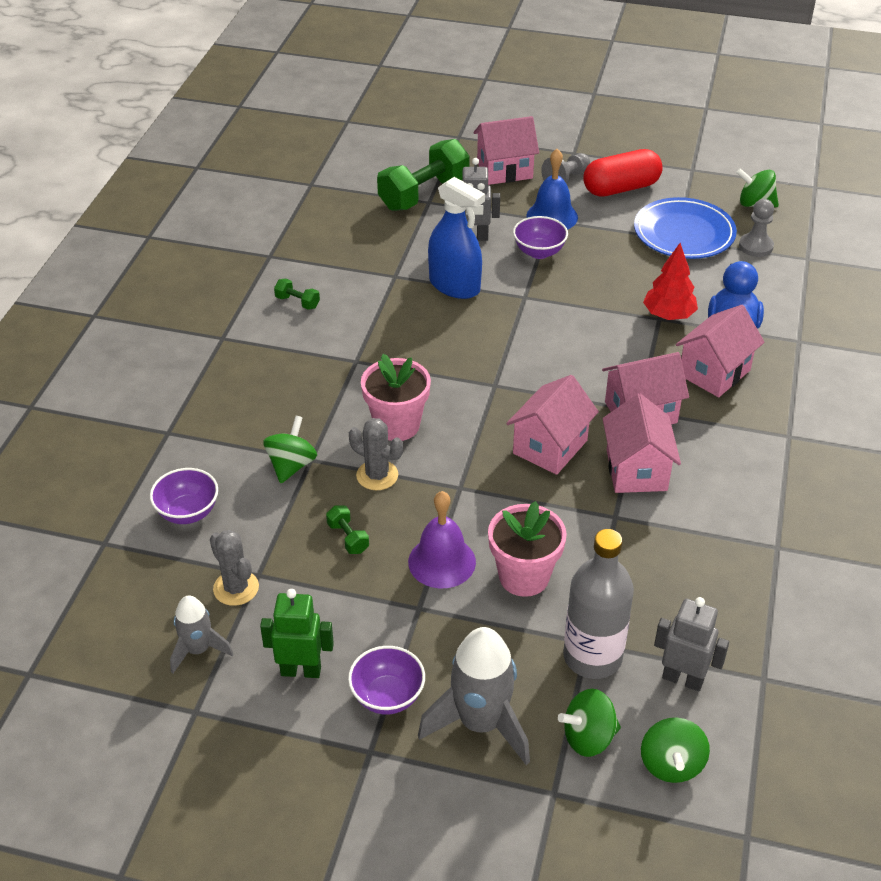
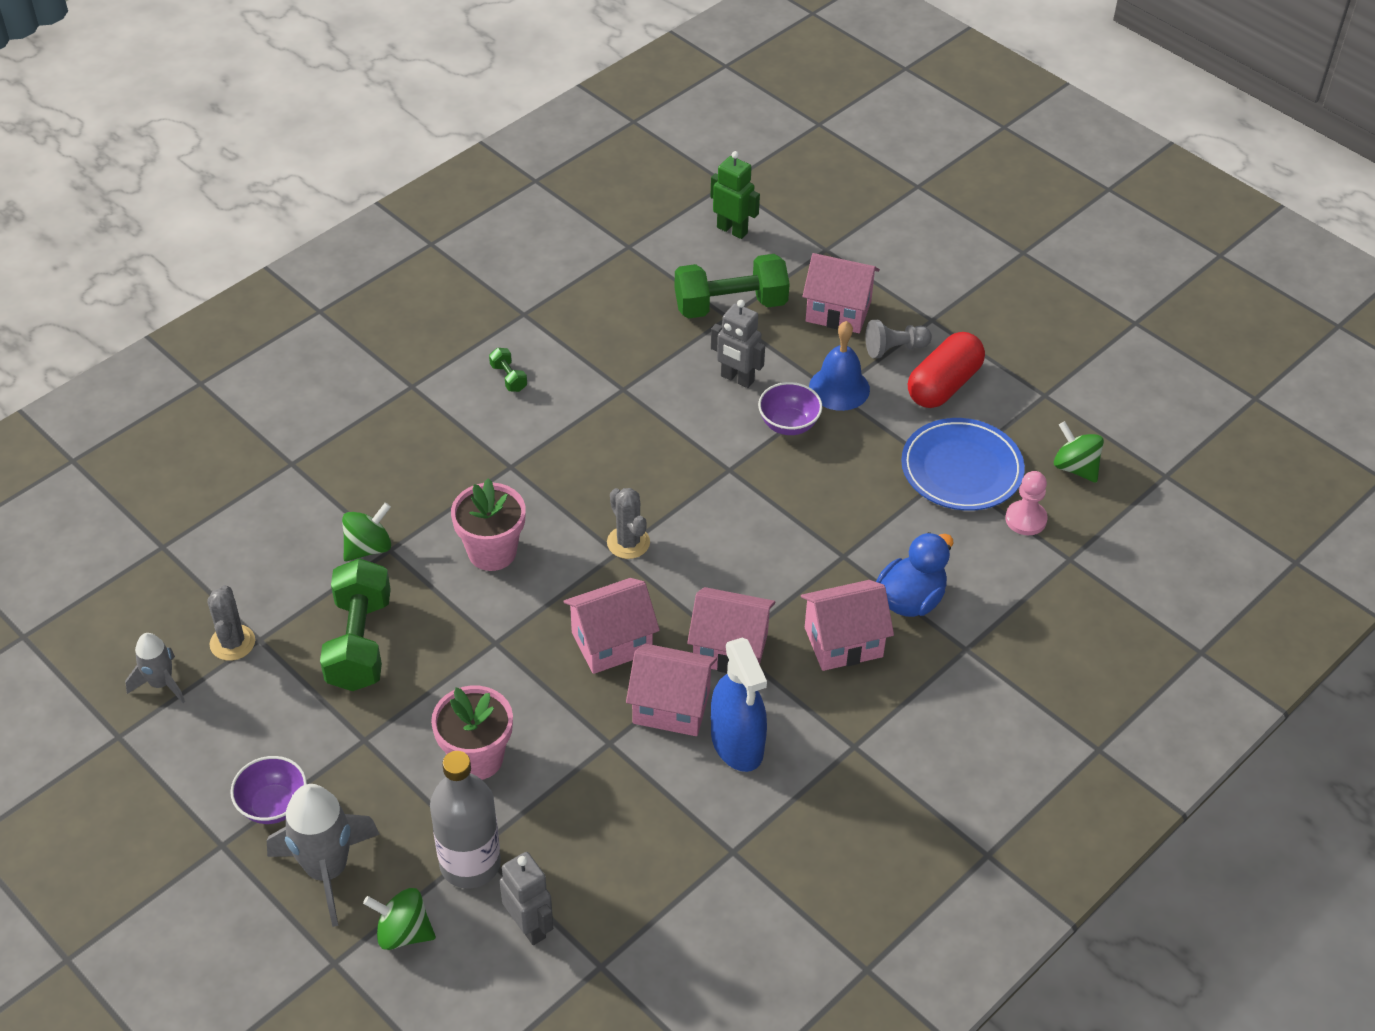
camera: 30 degrees right, 5 degrees up
purple bowl [150,468,218,524] -> none
green robot [260,589,334,678] -> green robot moved to [710,151,760,239]
green dumbbell [326,505,369,554] -> green dumbbell [320,558,391,691], size x2.34
grey cactus [349,418,403,490] -> grey cactus moved to [607,488,650,559]
purple bell [408,491,476,588] -> none
blue spray bottle [428,177,485,299] -> blue spray bottle moved to [711,638,767,772]
red capsule [583,149,663,197] -> red capsule turned 60 degrees counterclockwise [908,332,985,408]
pink house [603,394,681,493] -> pink house turned 75 degrees clockwise [626,644,717,736]
green spinning top [641,717,710,783] -> none
red tree [643,243,698,320] -> none
grey pawn [739,199,774,257] -> pink pawn [1006,471,1048,535]

